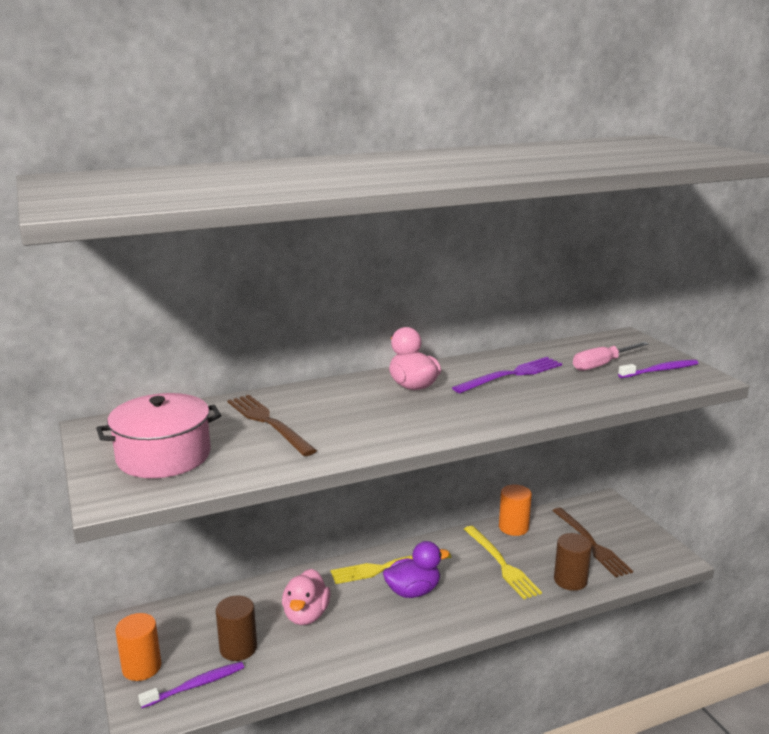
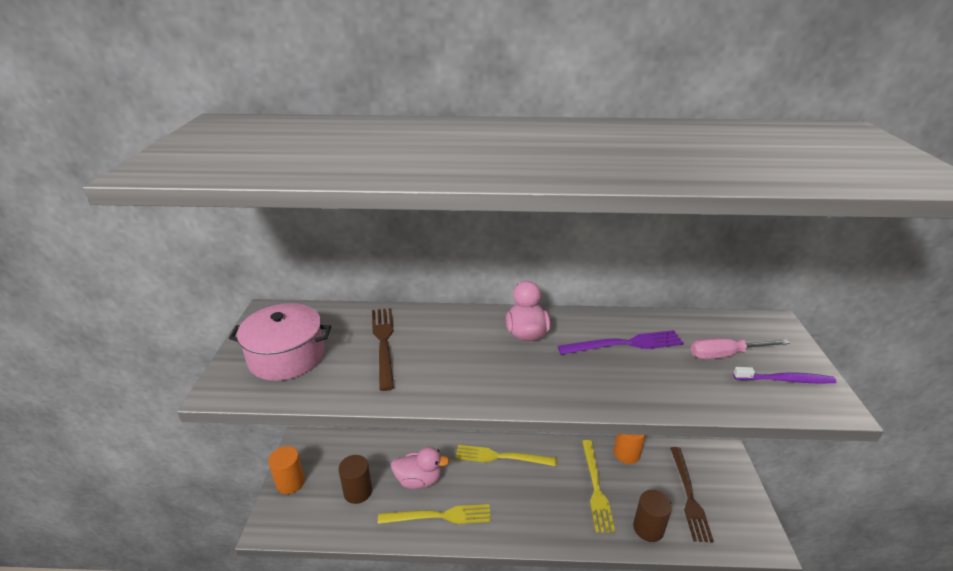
camera: 25 degrees right, 10 degrees up
purple toothbrush [138,662,244,708] -> none
pink duck [282,569,330,625] -> pink duck turned 120 degrees counterclockwise [391,447,450,489]
purple duck [383,541,450,598] -> none
none -> yellow fork [378,504,491,524]

